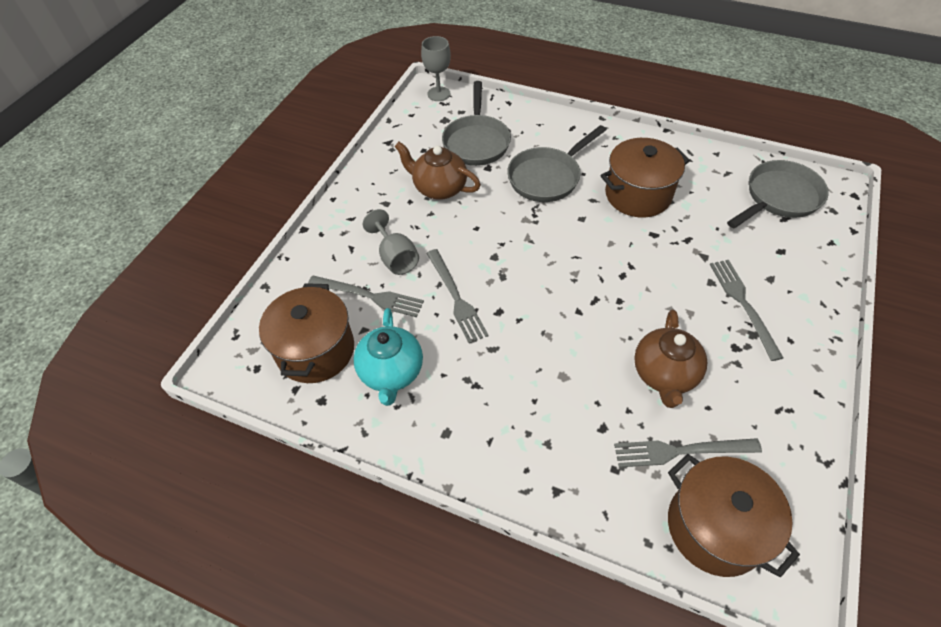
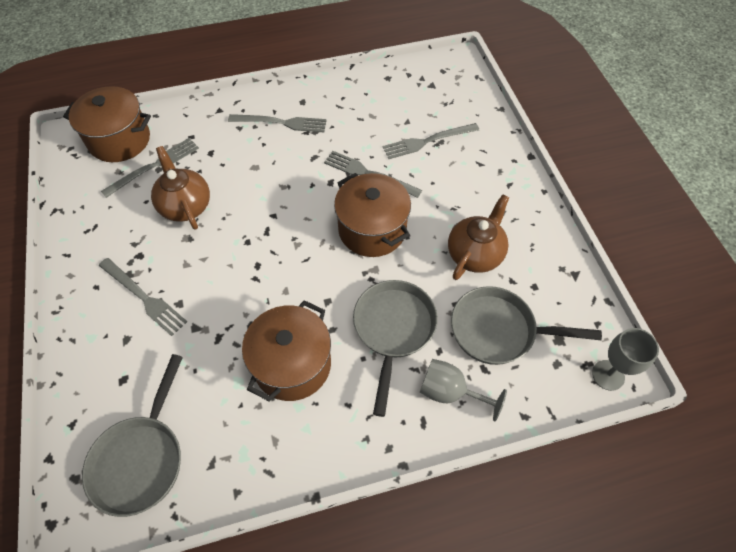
camera: 140 degrees right, 5 degrees up
brown pot [259,283,354,383] -> brown pot moved to [334,173,411,257]
turquoise teapot [353,308,423,406] -> none
grey goblet [363,209,419,275] -> grey goblet moved to [420,359,507,421]
brown teapot [394,142,481,200] -> brown teapot turned 45 degrees counterclockwise [448,194,509,280]
grey pan [442,81,511,166] -> grey pan turned 45 degrees counterclockwise [451,286,602,365]
none -> grey fork [228,114,327,132]

